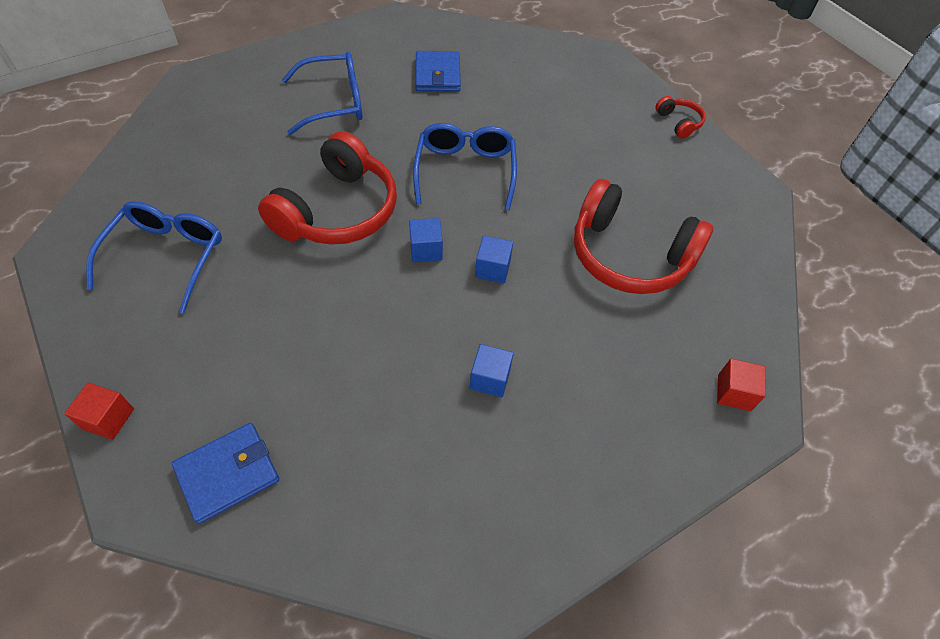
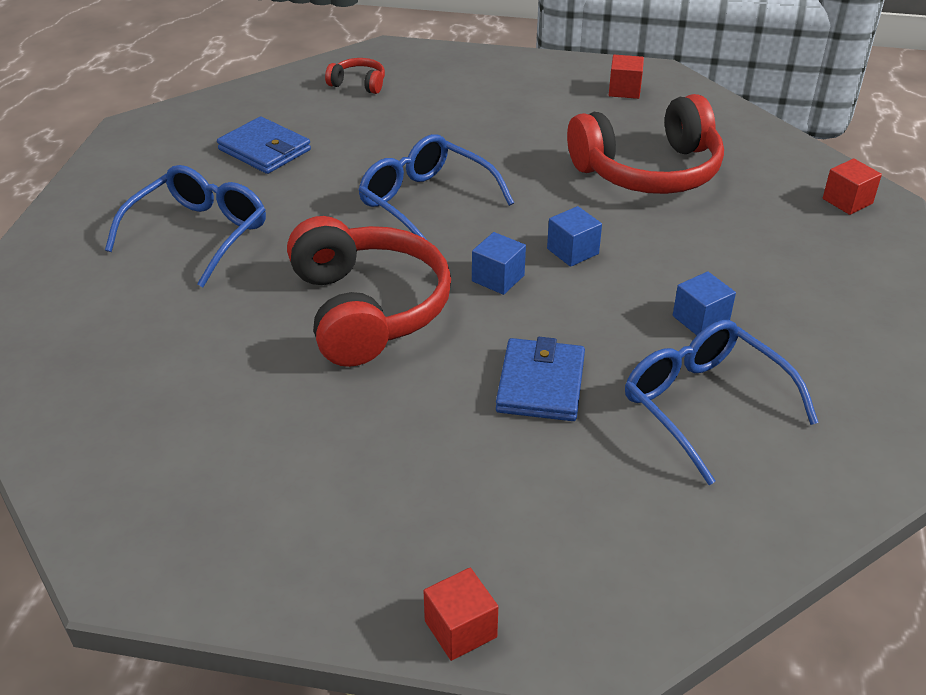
camera: 45 degrees left, 15 degrees down
blue glasses [86,201,222,314] -> blue glasses moved to [625,320,819,485]
blue wallet [172,423,279,524] -> blue wallet moved to [496,337,585,421]
red headphones [655,96,706,139] -> red headphones moved to [325,58,385,94]
none -> red cube [609,55,644,99]

